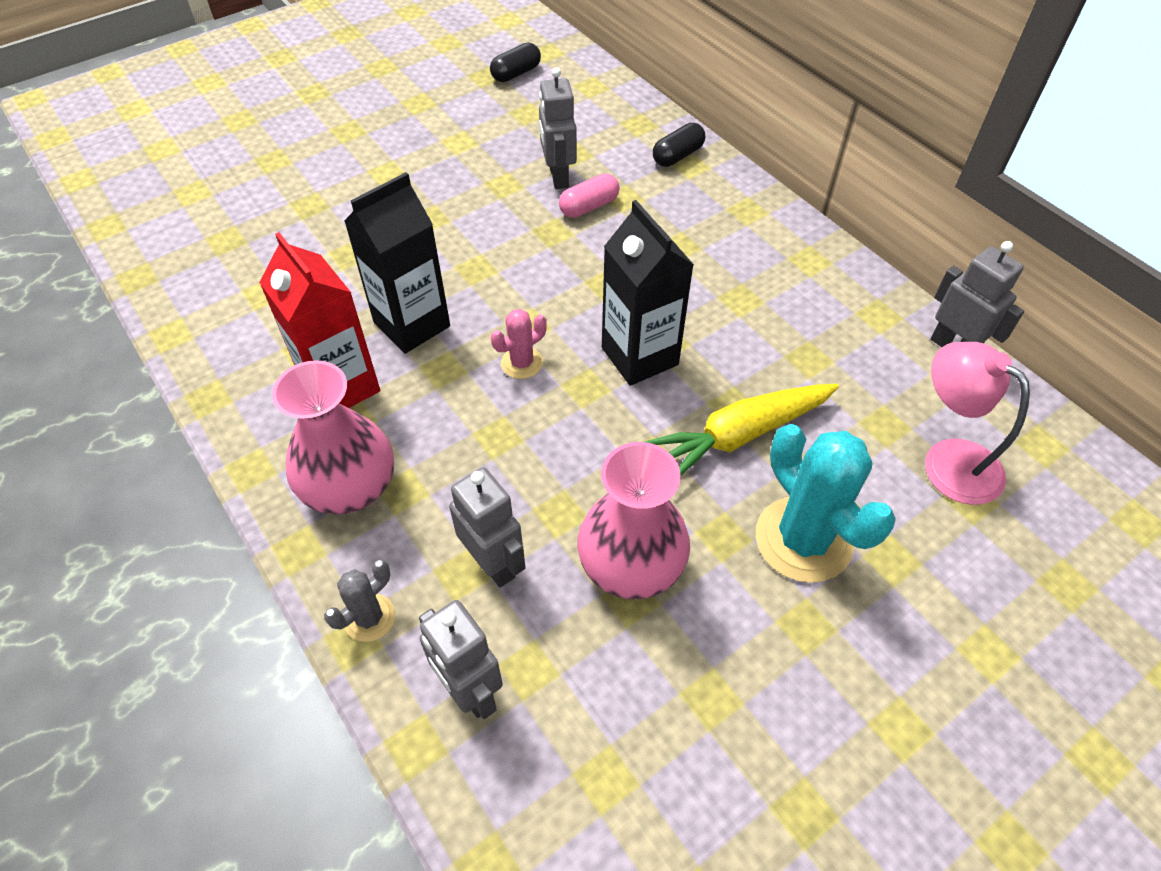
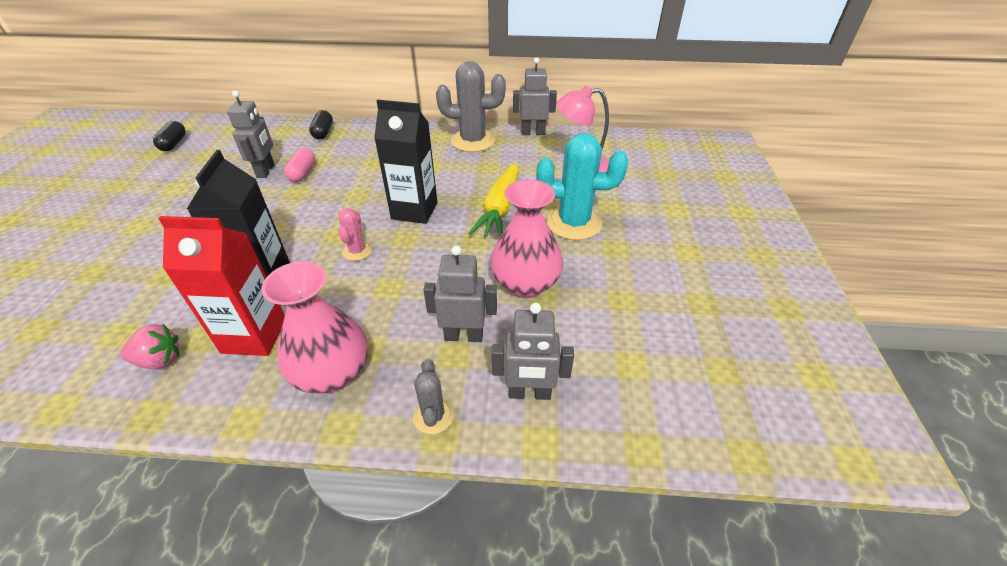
camera: 50 degrees left, 10 degrees down
grey robot [539,67,577,189] -> grey robot turned 120 degrees counterclockwise [227,91,274,178]
none -> pink strawberry [120,324,179,369]
none -> grey cactus [436,61,506,152]

